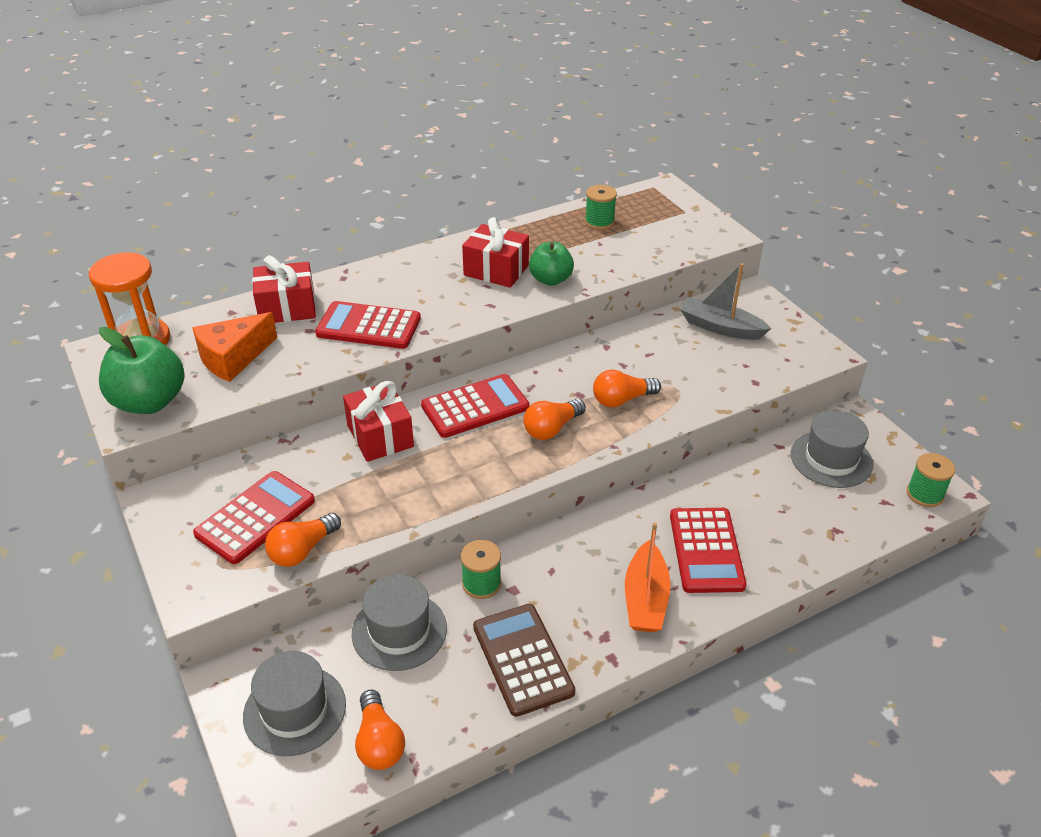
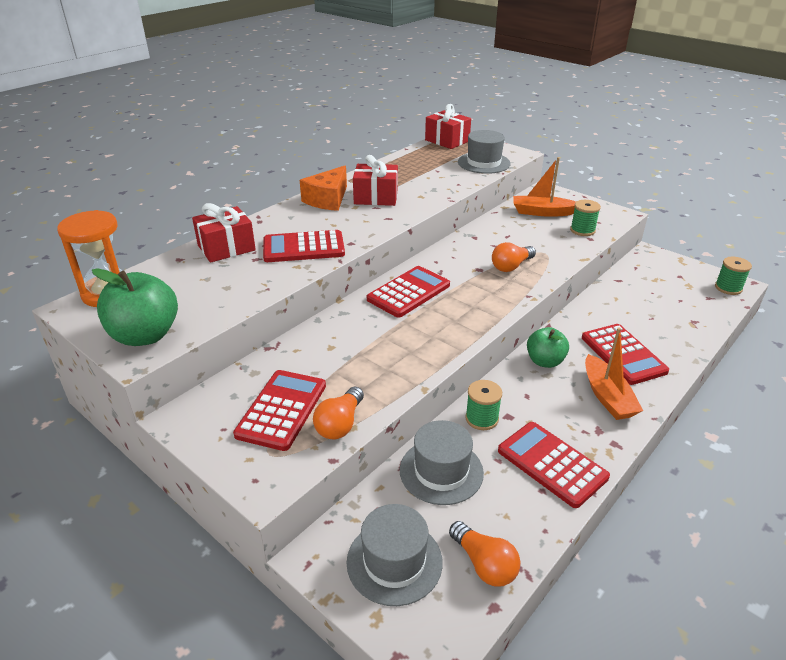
camera: 20 degrees left, 5 degrees down
orange cheese [192,312,277,382] -> orange cheese moved to [300,165,347,211]
red gift [343,381,414,462] -> red gift moved to [425,104,471,149]
brown calculator [473,604,575,717] -> red calculator [498,422,610,508]
orange light bulb [523,399,586,440] -> none
green apple [529,242,574,286] -> green apple moved to [527,327,569,368]
green spool [585,185,617,230] -> green spool moved to [570,200,601,236]
grey boat [680,263,771,340] -> orange boat [513,157,576,217]
grey hat [791,410,873,488] -> grey hat moved to [458,130,511,174]

